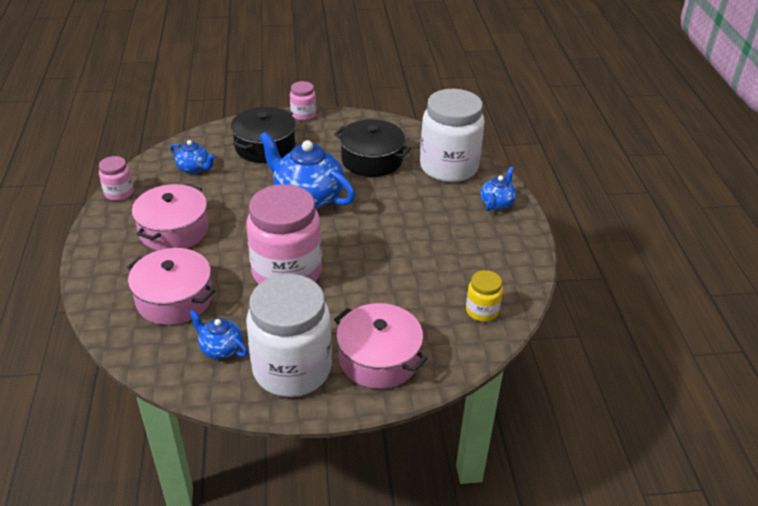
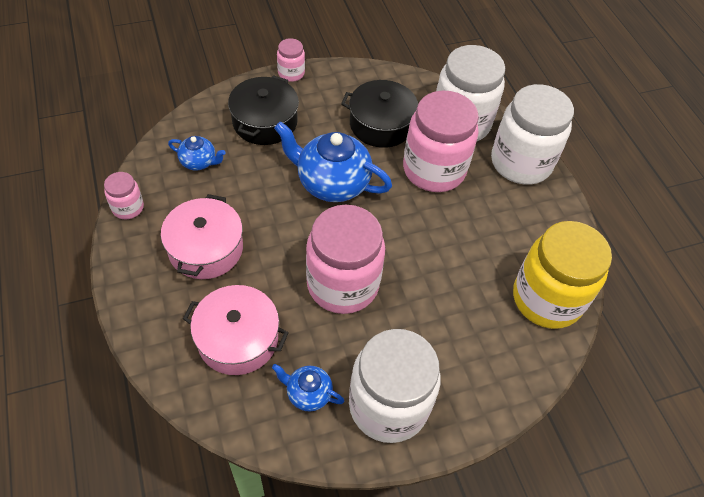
camera: 15 degrees left, 15 degrees up
pink pot [334,303,428,389] -> none
yellow jar [466,270,503,322] -> yellow jar [513,221,612,329], size x2.17
blue teapot [481,167,516,211] -> white jar [491,84,574,185]
none -> pink jar [403,91,479,192]

